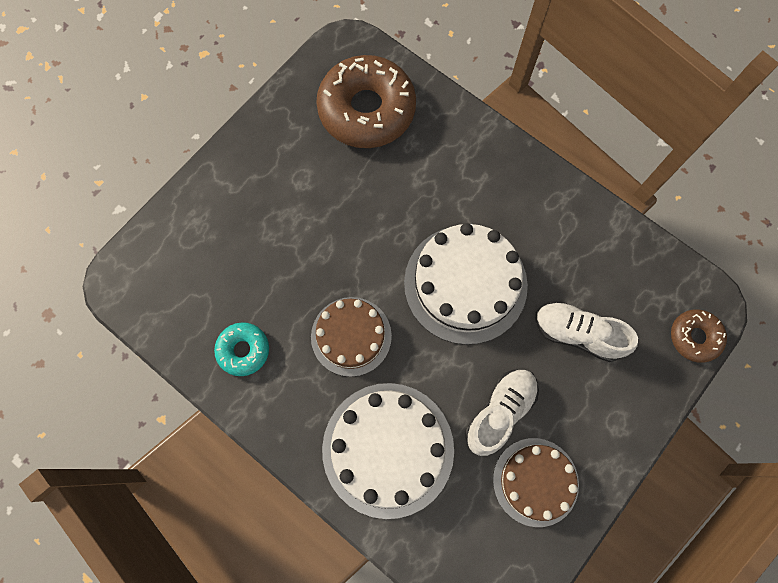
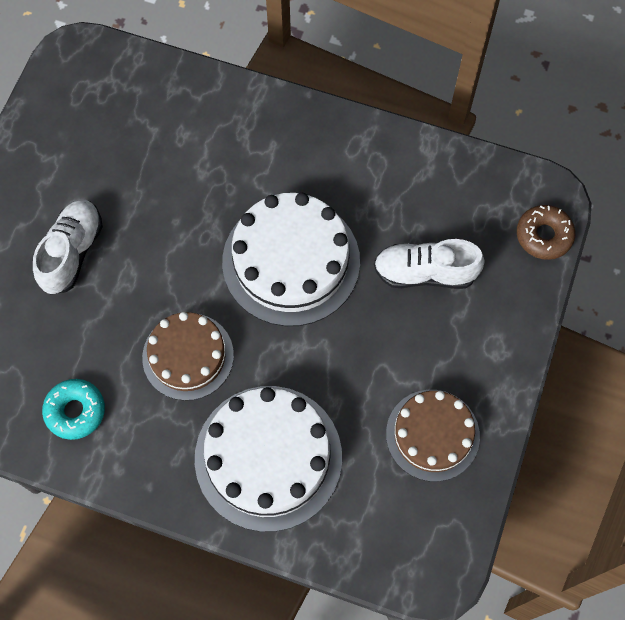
camera: 20 degrees left, 5 degrees down
brown donut [316,55,416,148] -> none
white shoe [465,370,539,456] -> white shoe moved to [33,199,103,294]

